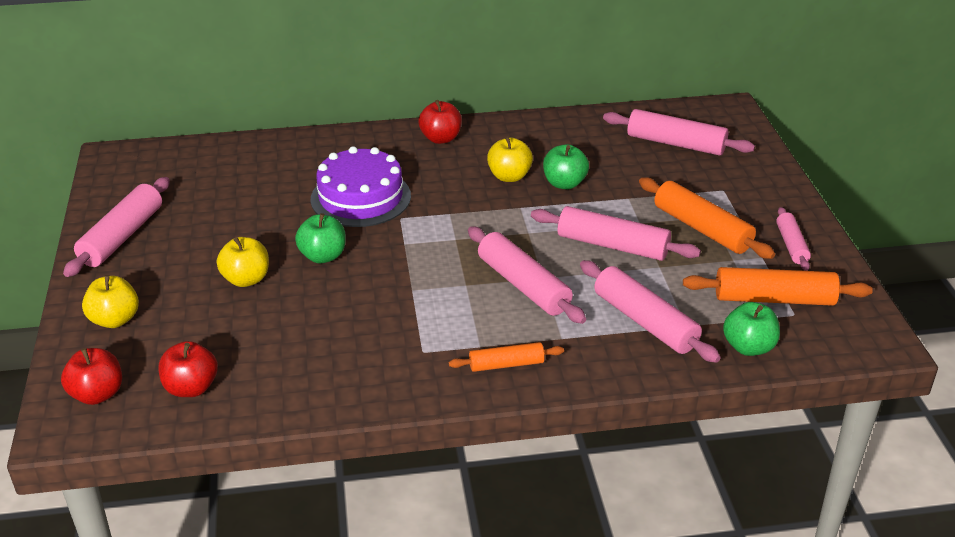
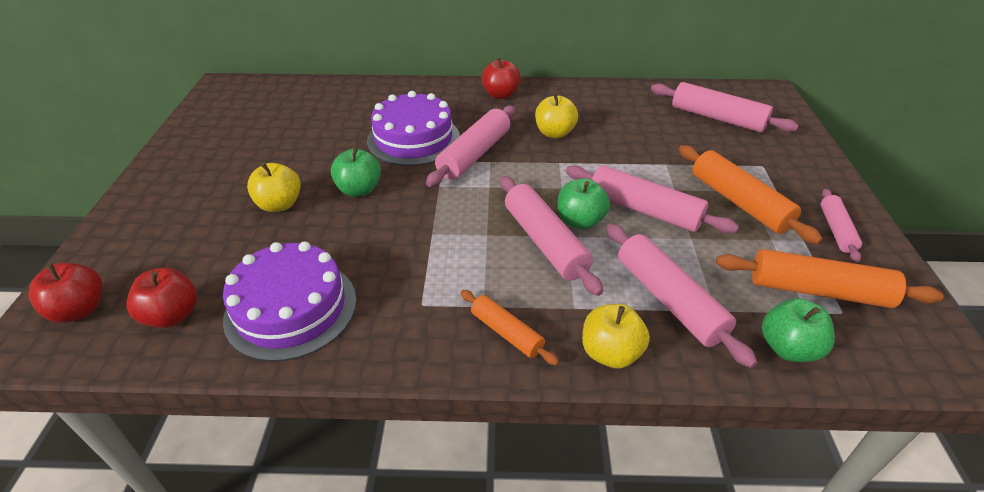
camera: 10 degrees right, 5 degrees up
pink rolling pin [63,177,170,277] -> pink rolling pin moved to [426,106,515,187]
yellow apple [82,275,139,328] -> yellow apple moved to [582,304,650,369]
orange rolling pin [449,342,564,372] -> orange rolling pin turned 45 degrees clockwise [461,290,559,365]
green apple [543,144,589,189] -> green apple moved to [557,178,610,229]
none -> purple cake [223,242,356,362]

